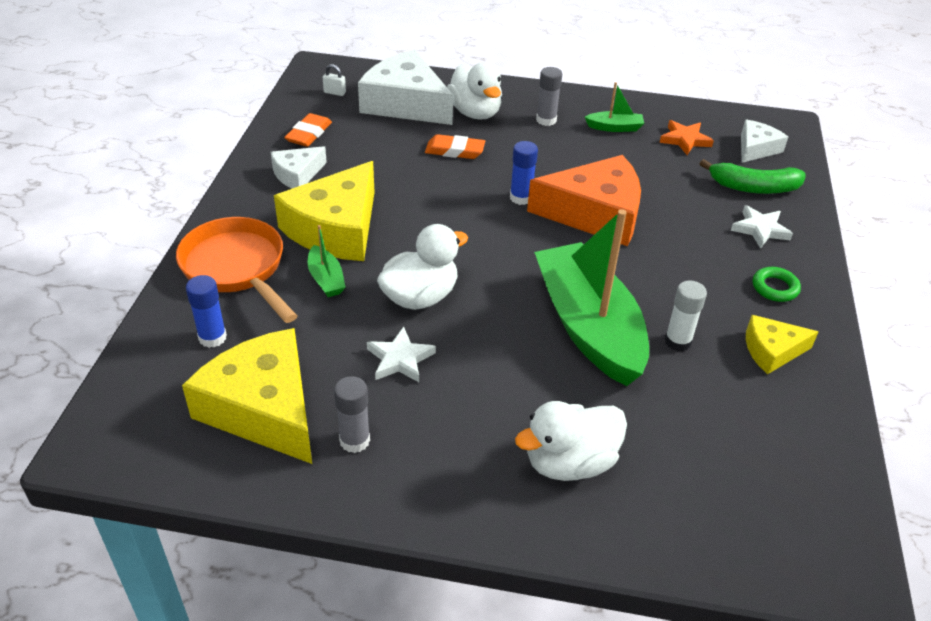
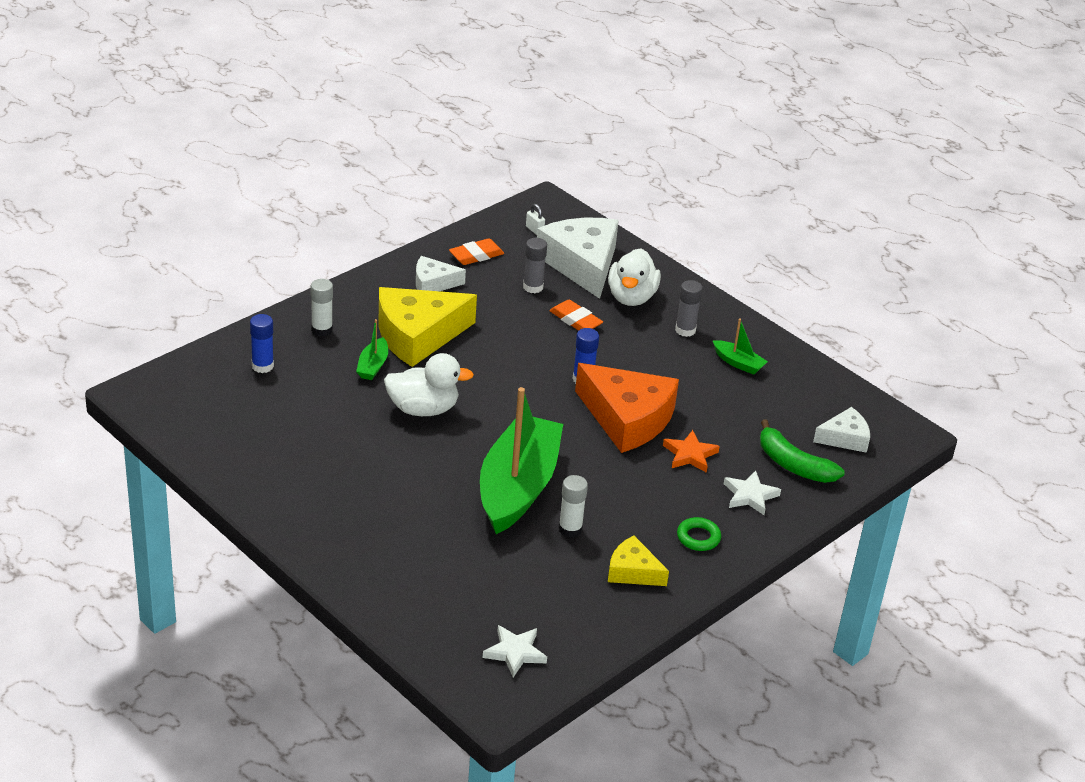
camera: 35 degrees right, 5 degrees down
orange pan [176,217,297,323] -> white glue stick [311,279,333,337]
yellow cheese [182,328,312,464] -> none
grey glue stick [334,376,370,453] -> grey glue stick moved to [523,238,547,293]
white star [367,327,436,382] -> white star moved to [483,625,547,677]
white duck [515,401,627,481] -> none
orange star [660,120,714,155] -> orange star moved to [663,430,720,473]

